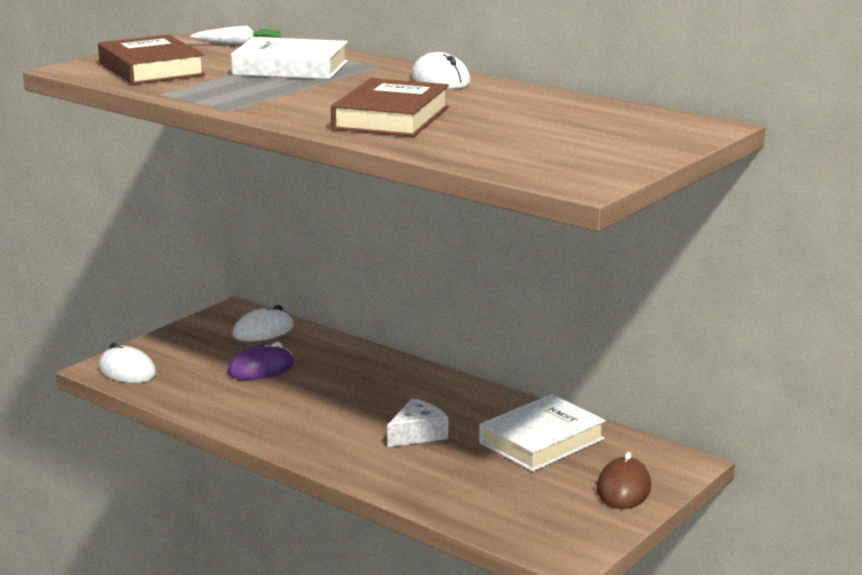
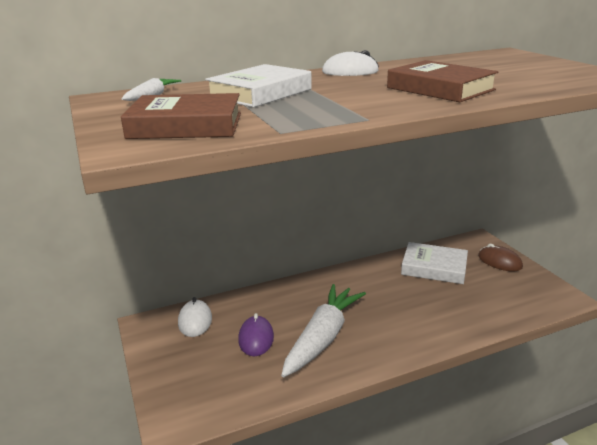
camera: 60 degrees left, 5 degrees up
white mouse [99,343,156,383] -> none
white cheese [387,398,448,447] -> none
white book [479,394,606,472] -> white book turned 60 degrees counterclockwise [401,242,468,284]
none -> white carrot [281,284,366,377]

